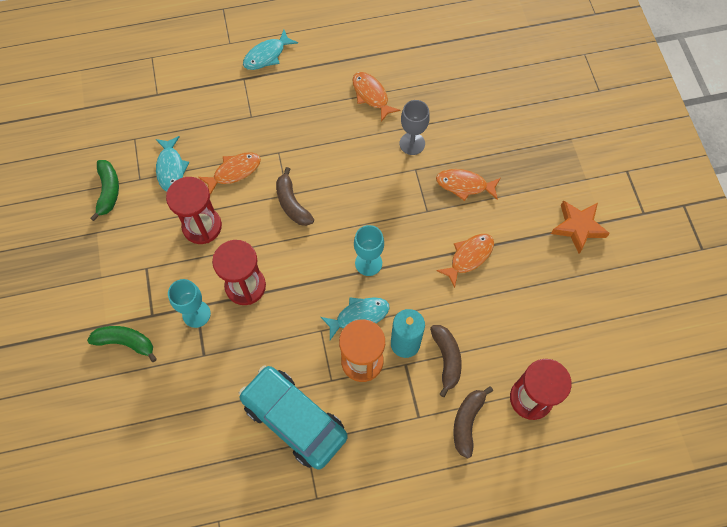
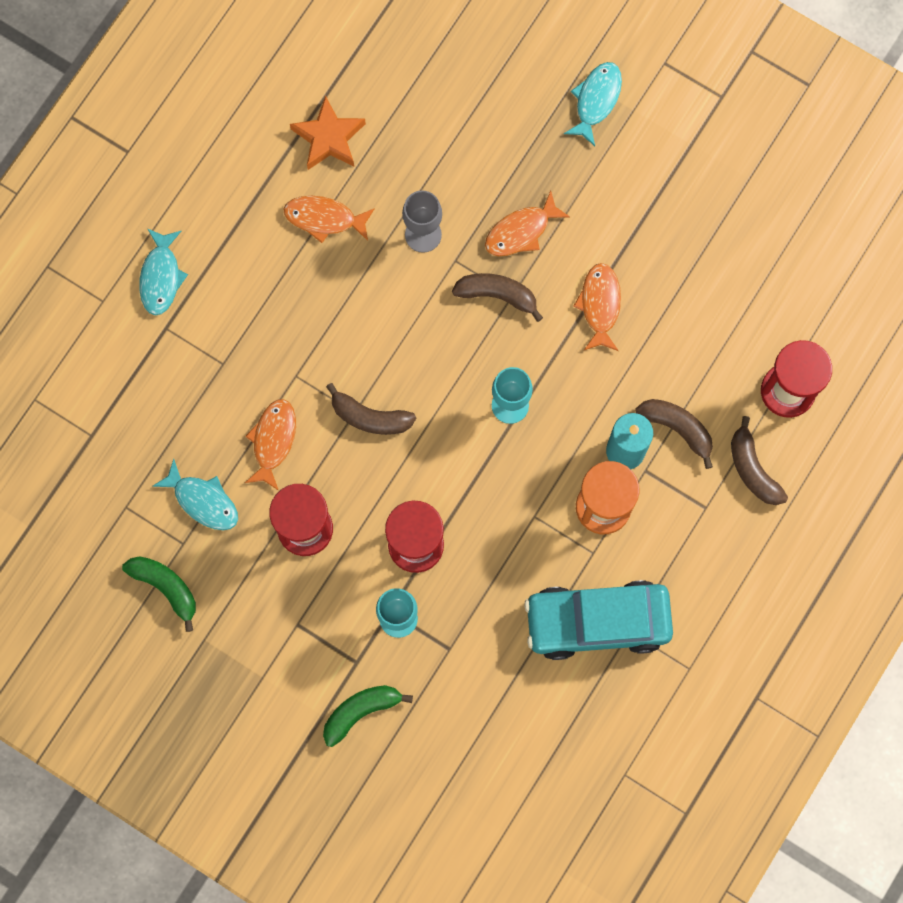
camera: 45 degrees left, 10 degrees up
turquoise fish [321,297,390,340] -> turquoise fish moved to [564,62,622,146]
orange star [551,200,610,254] -> orange star moved to [290,95,366,170]
none -> brown banana [452,273,543,322]

